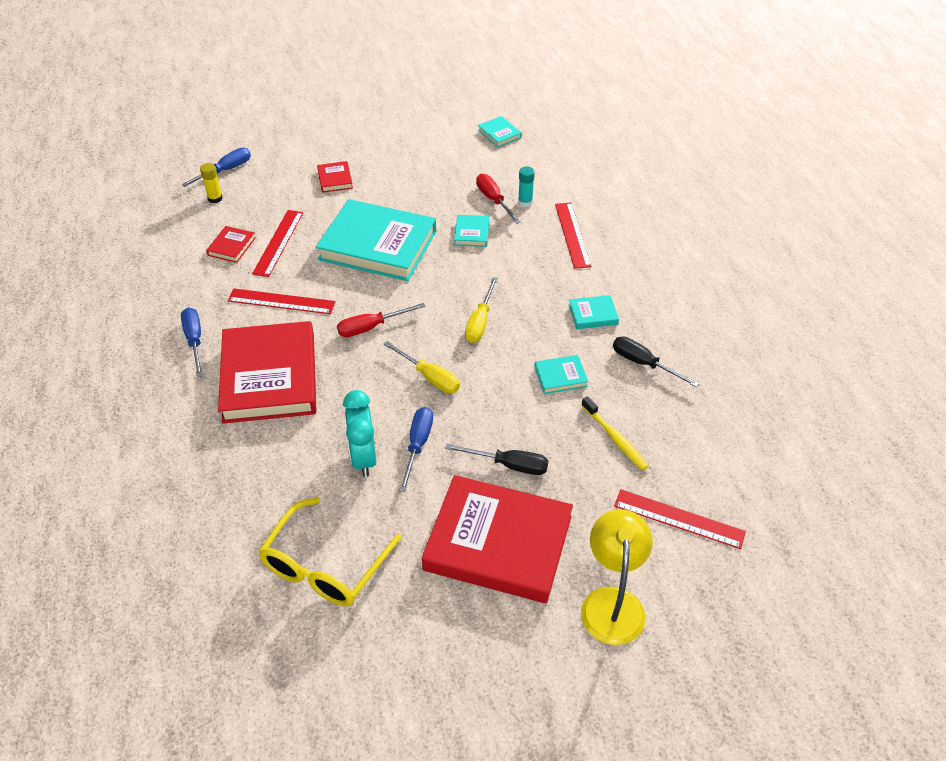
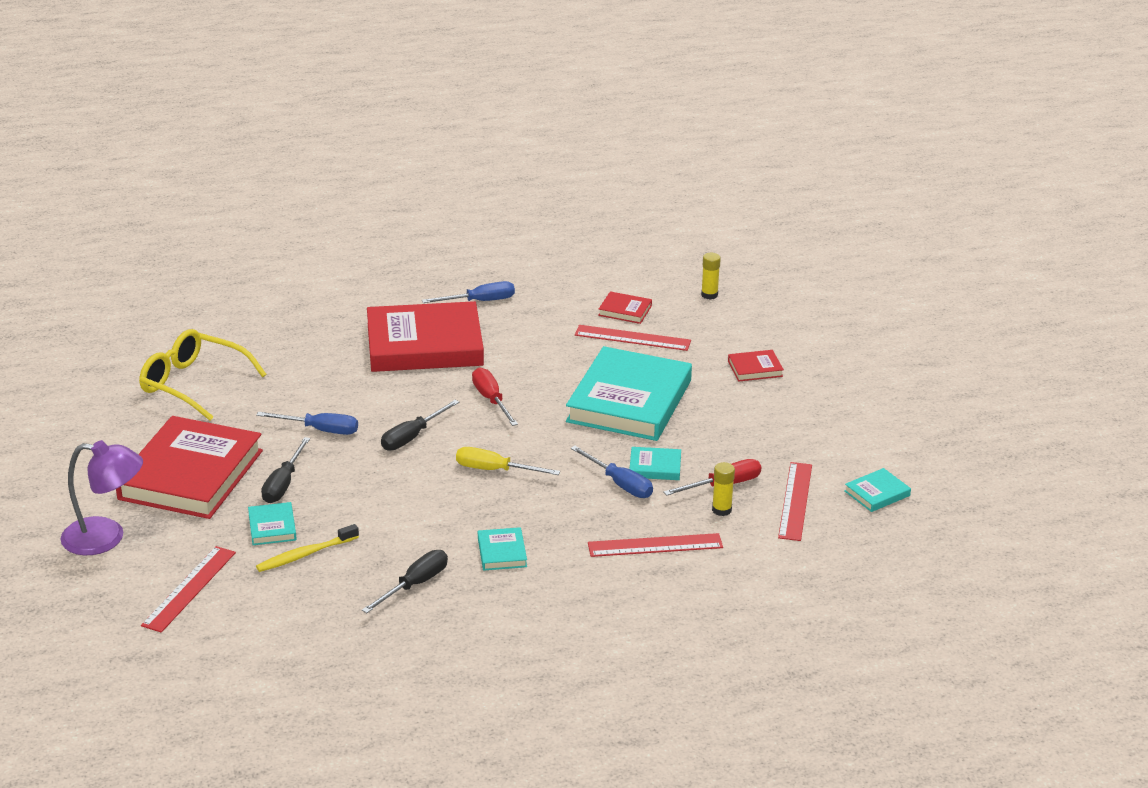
camera: 90 degrees right, 15 degrees down
blue screwdriver [182,148,251,187] -> blue screwdriver moved to [571,446,653,498]
red ruler [228,289,336,314] -> red ruler moved to [778,462,812,541]
turquoise clock [343,390,377,477] -> none
yellow screwdriver [384,341,460,393] -> black screwdriver [381,400,459,451]
turquoise glue stick [518,166,535,207] -> yellow glue stick [712,462,735,516]
turquoise book [534,355,589,394] -> turquoise book moved to [248,502,297,545]
yellow lamp [581,509,653,645] -> purple lamp [61,440,143,555]

